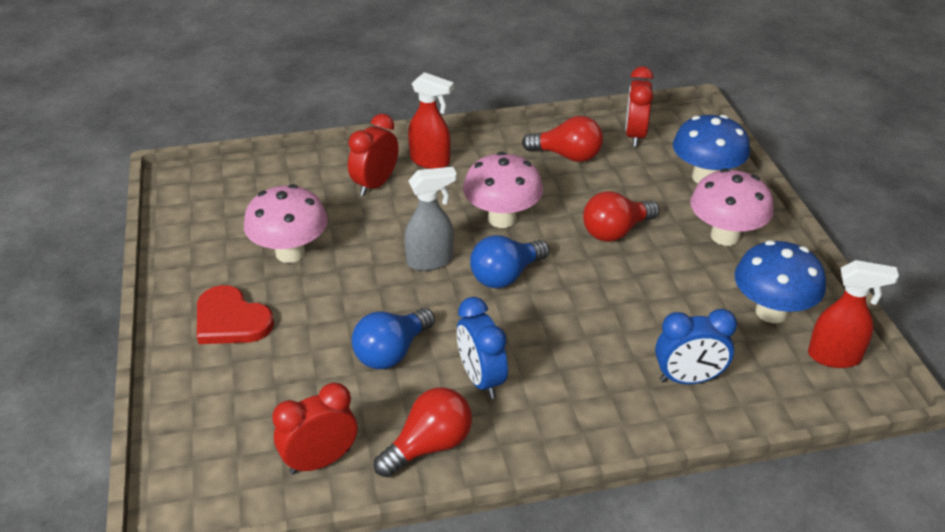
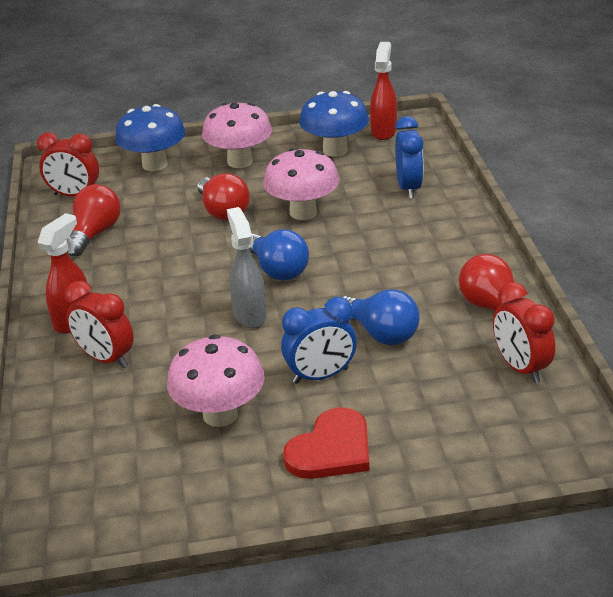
camera: 85 degrees left, 5 degrees down
blue clock [457,297,508,399] -> blue clock moved to [281,297,357,384]
pink mushroom [463,152,543,228] -> pink mushroom moved to [263,148,339,220]

